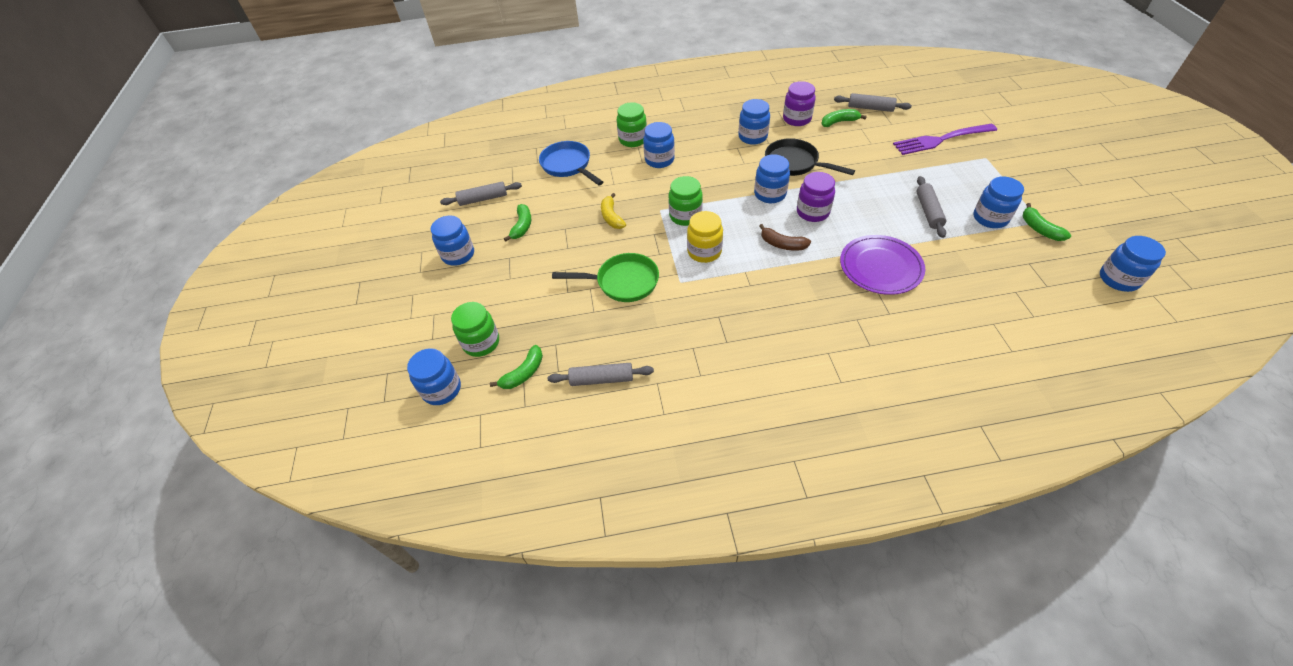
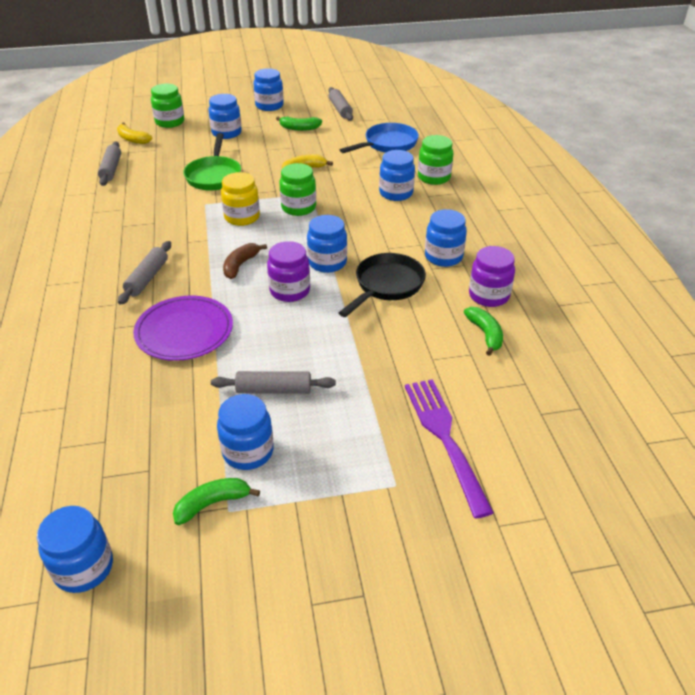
camera: 85 degrees right, 10 degrees down
blue jar [407,348,461,405] -> blue jar moved to [208,94,242,139]
green banana [490,345,543,389] -> yellow banana [117,123,152,144]
grey rolling pin [834,93,912,112] -> grey rolling pin moved to [118,241,171,305]

